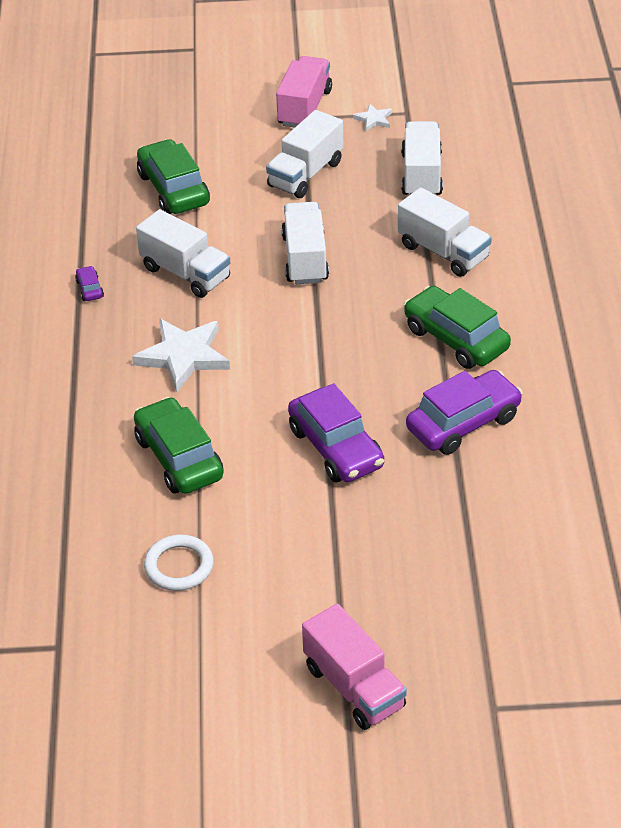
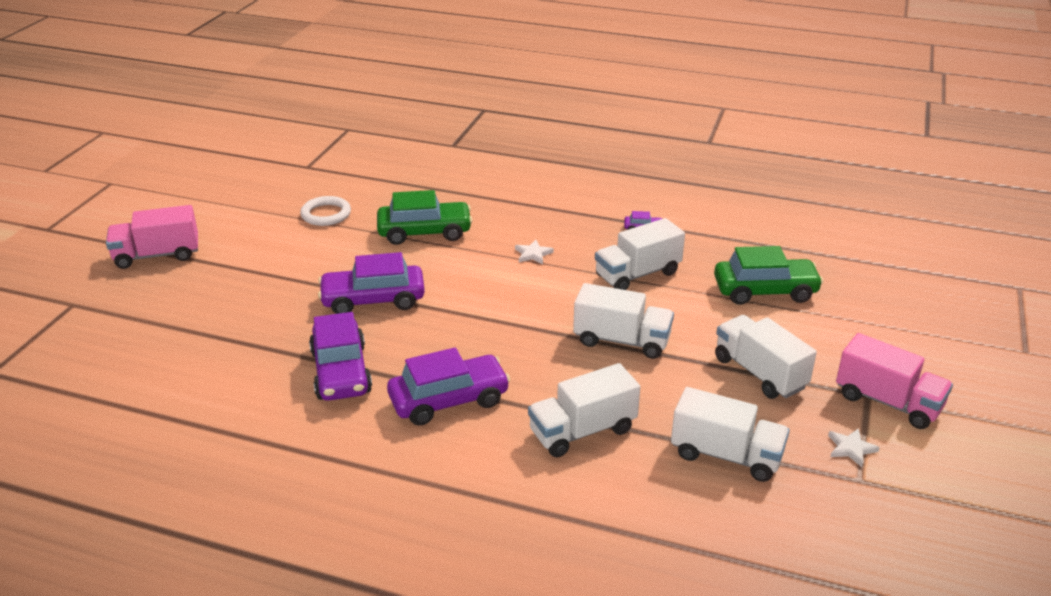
camera: 110 degrees right, 10 degrees down
white star [132,319,230,392] -> white star [515,240,554,264], size x0.47
green car [404,286,511,369] -> purple car [387,348,510,425]

